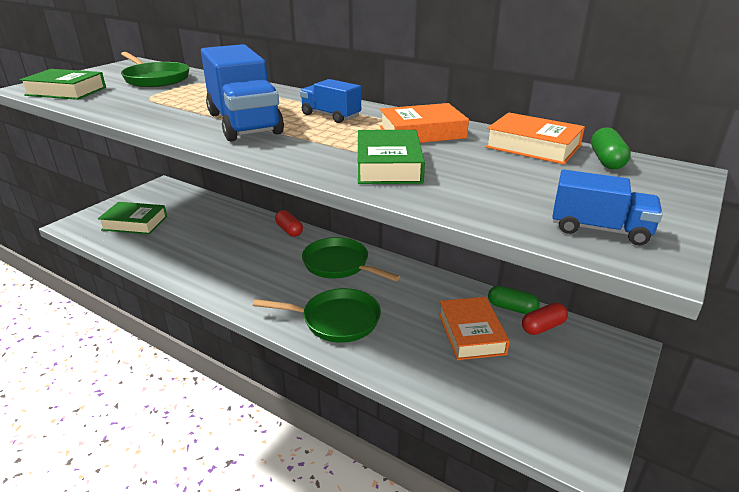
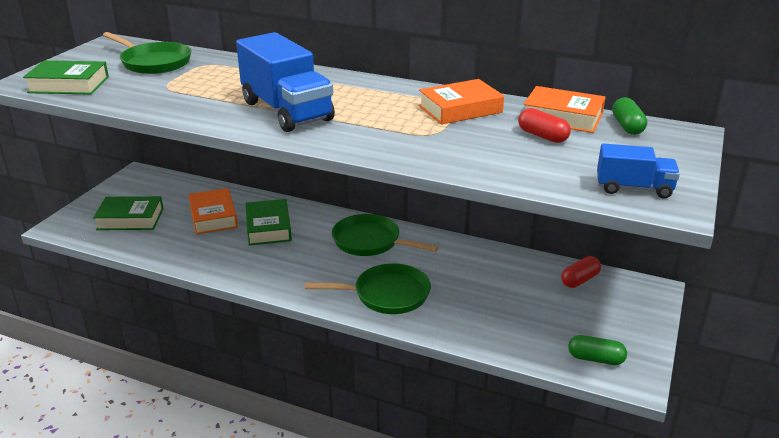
camera: 10 degrees left, 0 degrees up
red capsule [275,210,303,237] -> red capsule moved to [518,108,571,143]
blue truck [300,79,361,123] -> none
green book [358,130,425,184] -> green book moved to [245,199,292,245]
orange book [439,297,510,360] -> orange book moved to [188,188,238,234]
green capsule [488,285,540,314] -> green capsule moved to [568,335,627,365]

